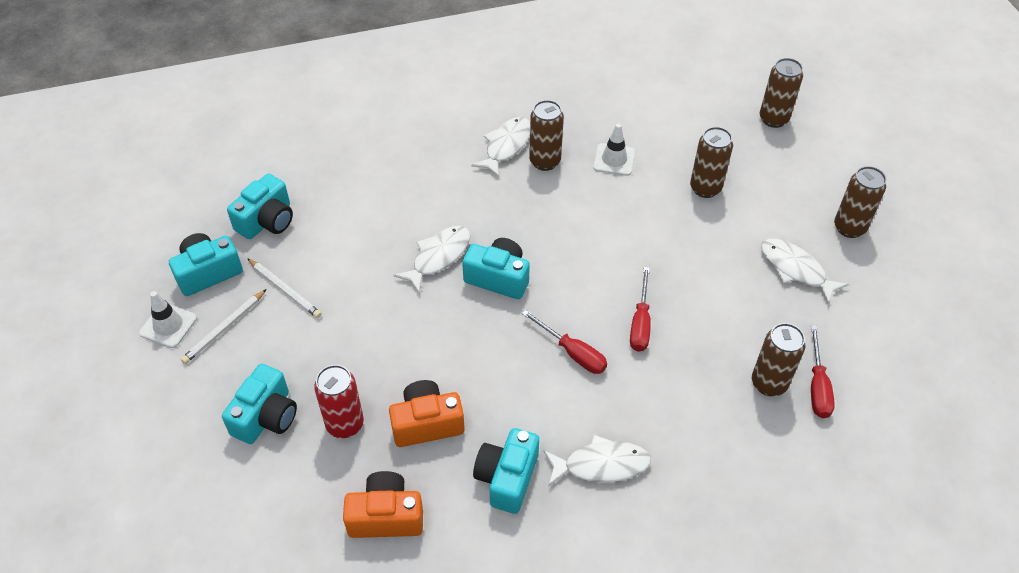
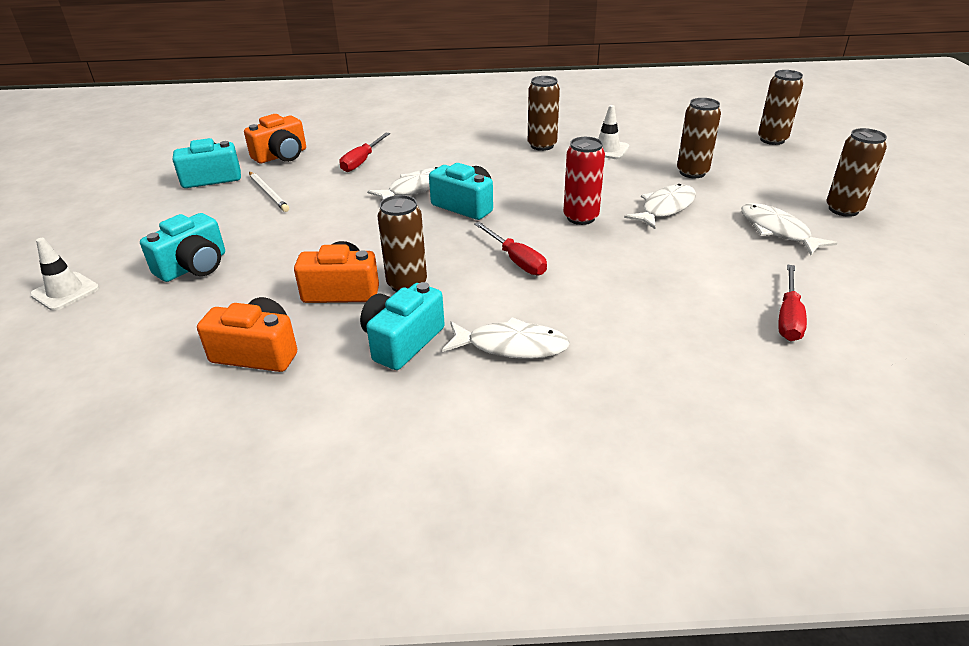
camera: 15 degrees right, 15 degrees down
white traffic cone [139,291,197,348] -> white traffic cone moved to [30,238,99,311]
white pencil [181,289,267,364] -> none
turquoise camera [227,174,293,239] -> orange camera [244,114,306,164]
red can [314,365,364,438] -> red can moved to [563,137,605,225]
white fish [471,117,530,177] -> white fish moved to [624,184,696,229]
red screwdriver [630,267,651,352] -> red screwdriver moved to [339,133,390,172]
brown can [752,323,806,396] -> brown can moved to [377,195,427,292]

